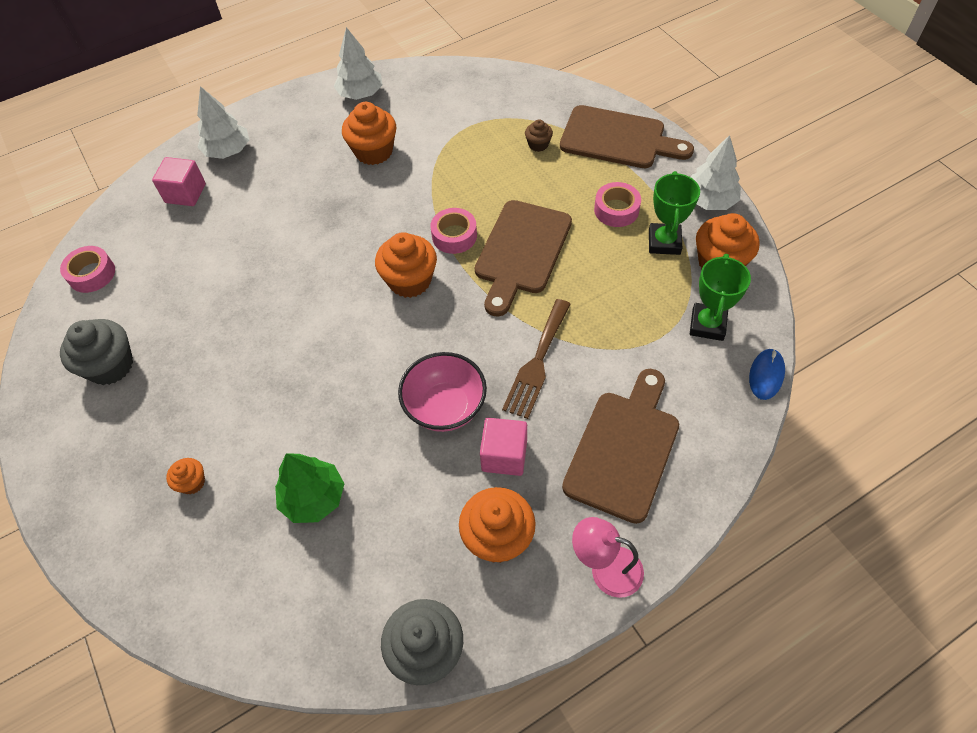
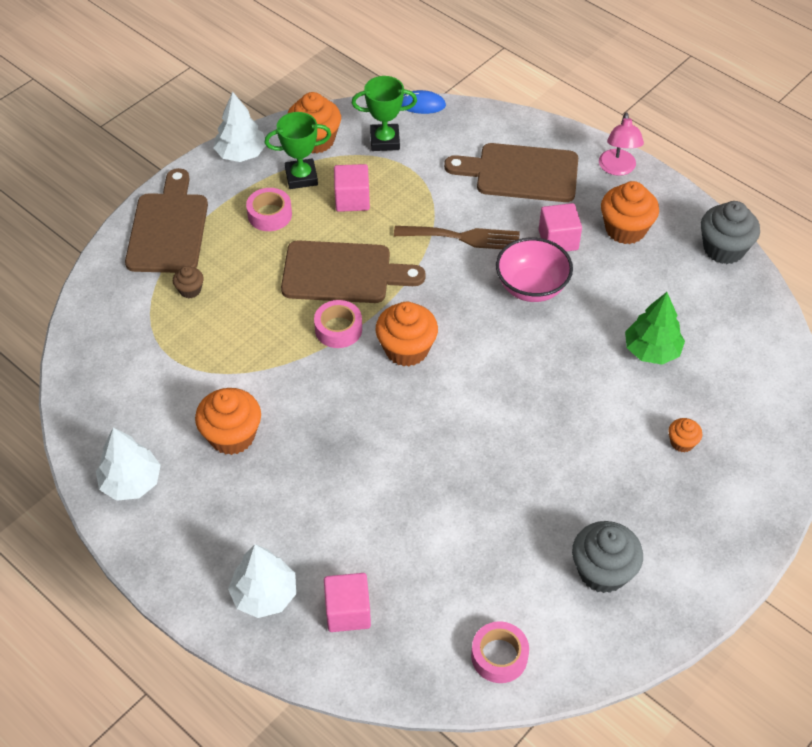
camera: 110 degrees left, 5 degrees down
none -> pink cube [334,164,370,212]

